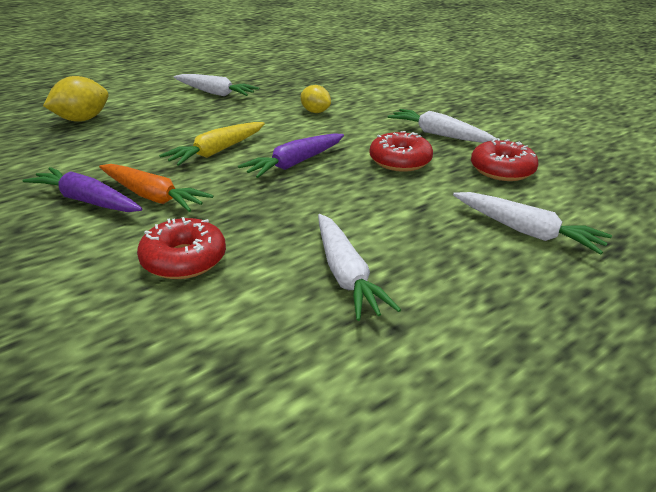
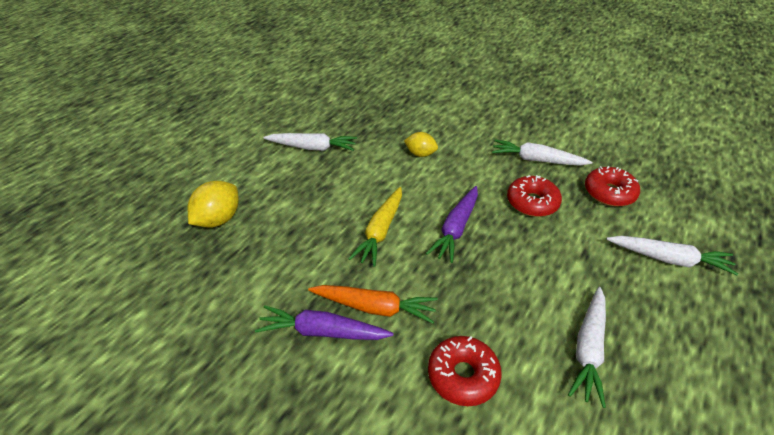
camera: 20 degrees left, 10 degrees up
white carrot [318,214,401,321] -> white carrot turned 60 degrees clockwise [568,287,606,408]

